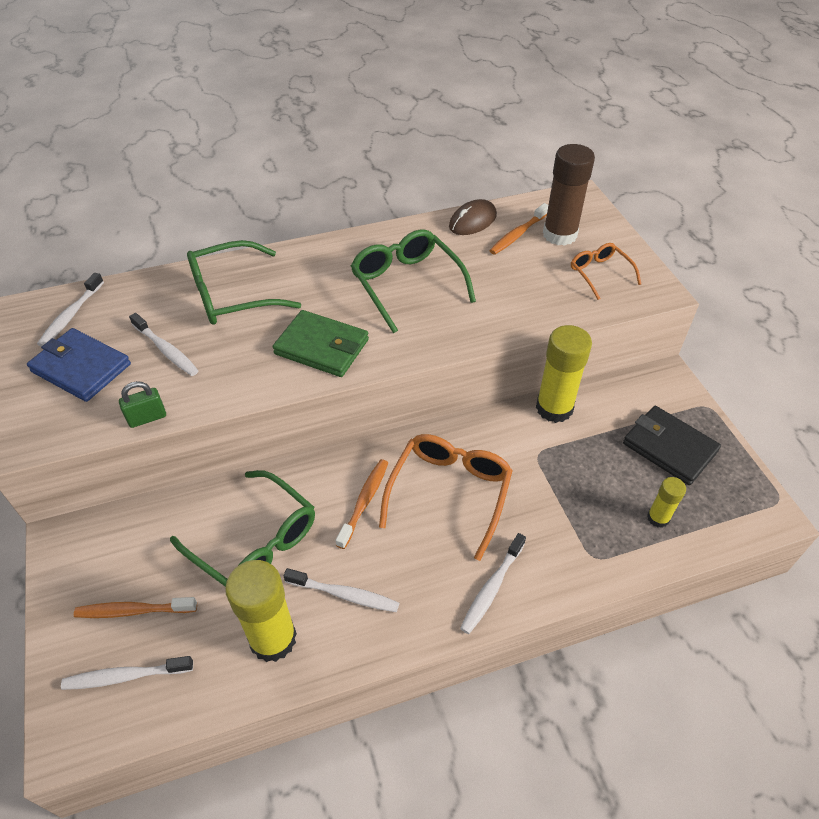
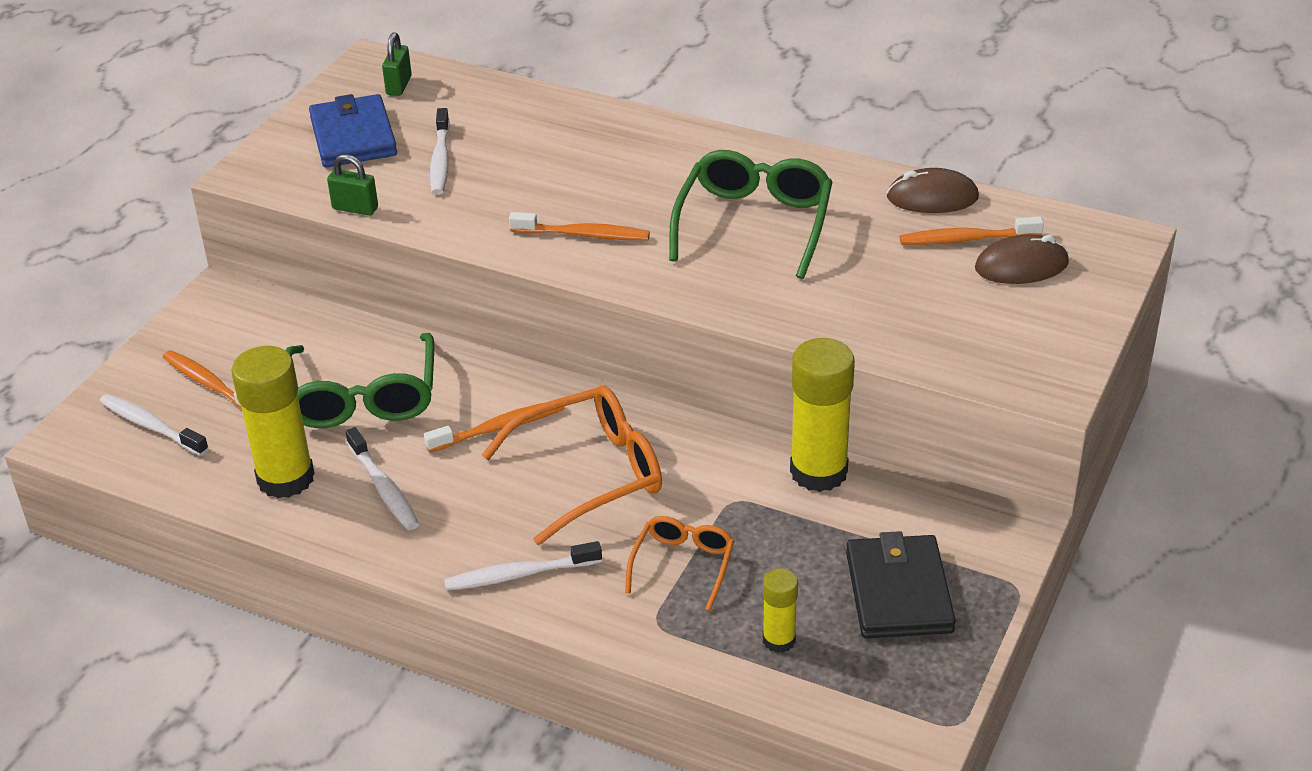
camera: 45 degrees right, 10 degrees down
white toothbrush [37,273,104,347] -> green padlock [382,32,412,96]
green glasses [187,240,301,325] -> none
green wallet [273,310,369,377] -> orange toothbrush [509,212,650,240]
brown glue stick [543,144,595,246] -> brown mouse [975,235,1069,284]
orange glasses [571,243,641,300] -> orange glasses moved to [625,516,734,611]

